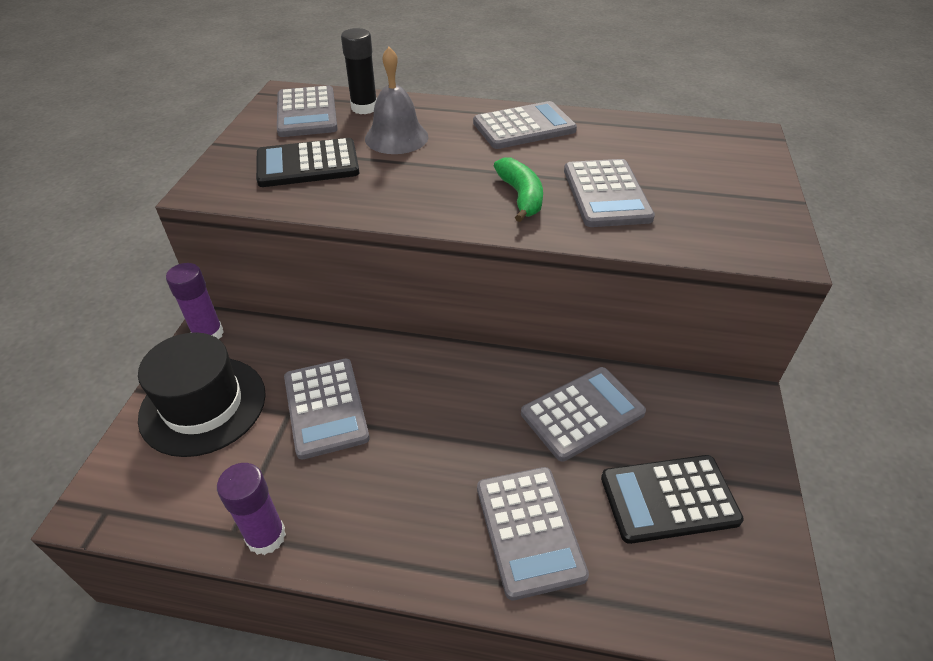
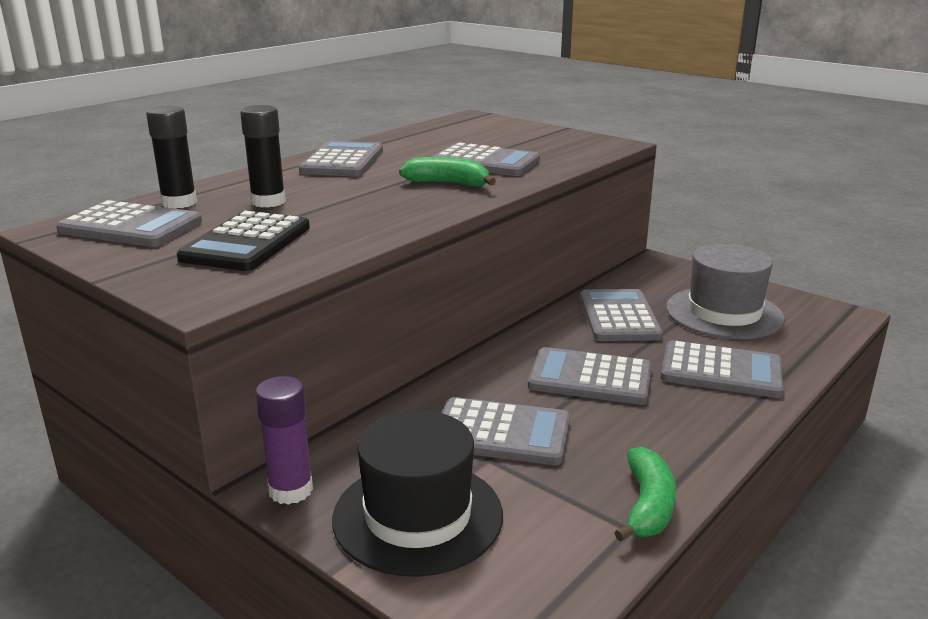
camera: 60 degrees left, 20 degrees down
purple glue stick [217,463,286,555] -> green banana [614,447,676,542]
grey bell [365,47,429,154] -> black glue stick [240,105,286,208]
black calculator [601,455,744,544] -> grey hat [666,244,785,339]
none -> grey calculator [528,347,652,405]

